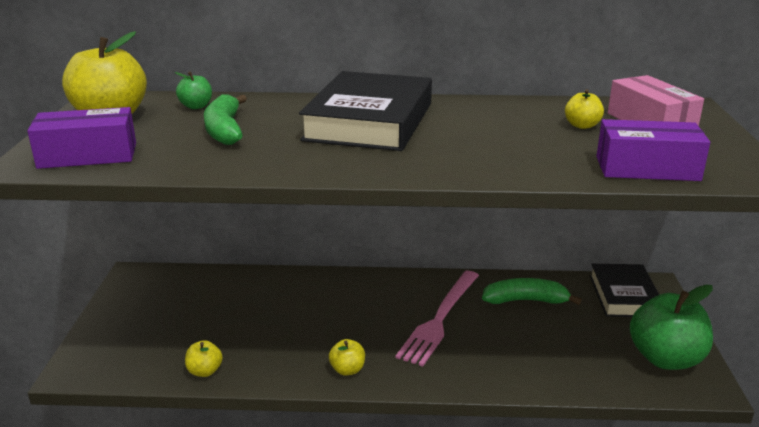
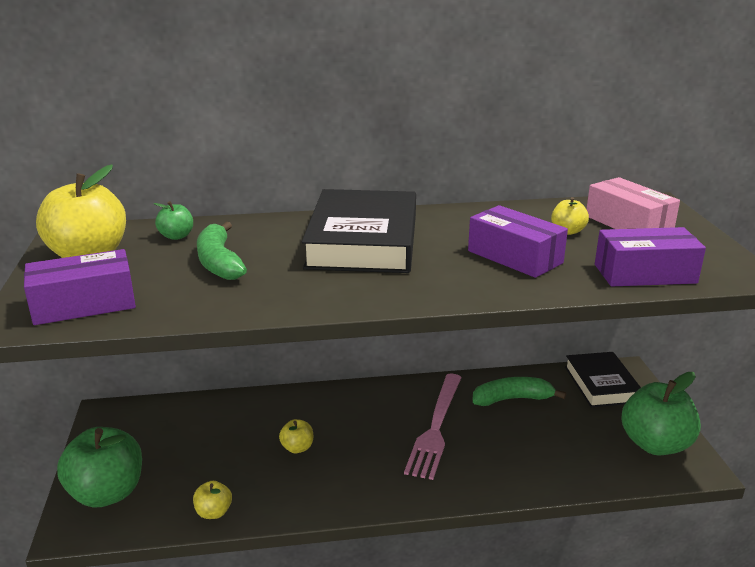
camera: 10 degrees left, 0 degrees up
yellow apple [329,339,365,376] -> yellow apple moved to [279,419,313,453]
none -> green apple [57,427,142,508]
none -> purple box [468,205,568,278]

